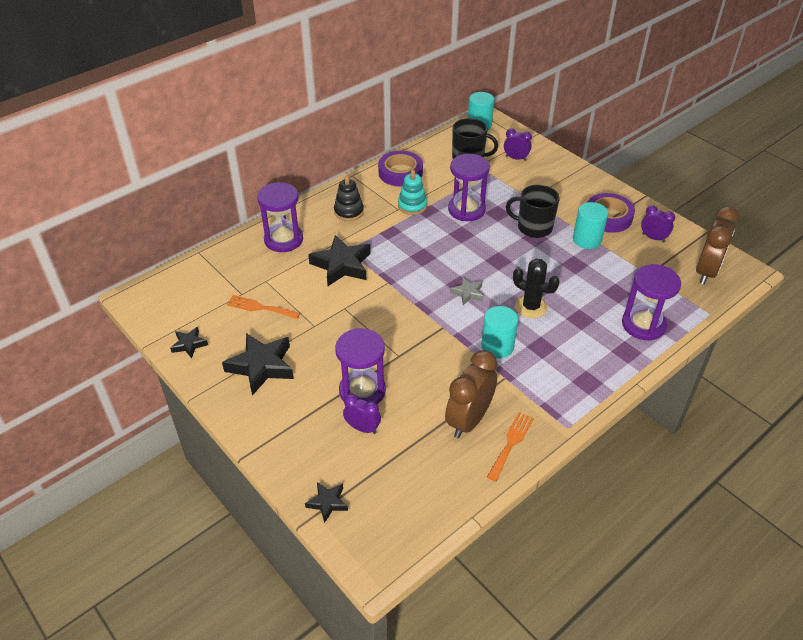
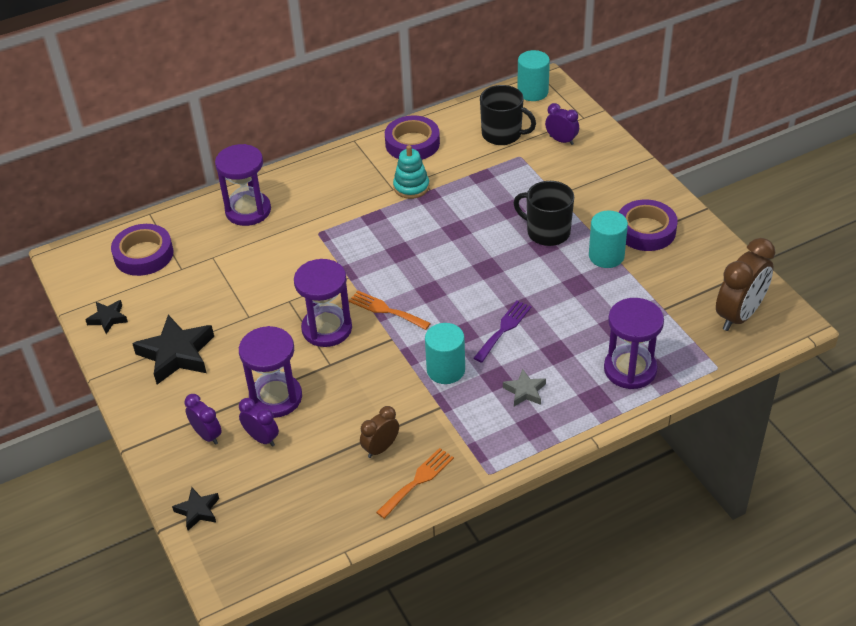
camera: 15 degrees right, 0 degrees up
orange fork [227,295,300,319] -> orange fork moved to [349,291,431,330]
black star [308,235,370,286] -> none
black stacking toy [334,176,364,221] -> none
brown clock [445,350,498,438] -> brown clock [360,406,399,458], size x0.55
purple hourglass [448,154,490,221] -> purple hourglass moved to [294,259,352,347]
grey star [450,277,483,305] -> grey star moved to [503,369,546,406]
black cactus [513,258,560,318] -> purple fork [474,301,531,363]
purple clock [641,205,675,242] -> purple clock moved to [184,394,222,445]
none -> purple tape [111,224,174,276]

